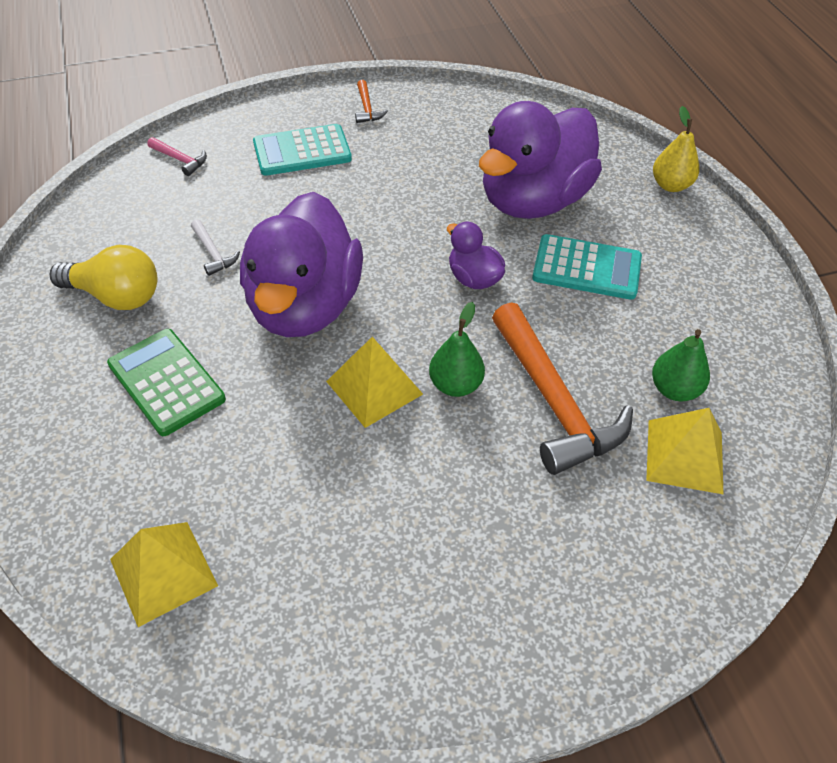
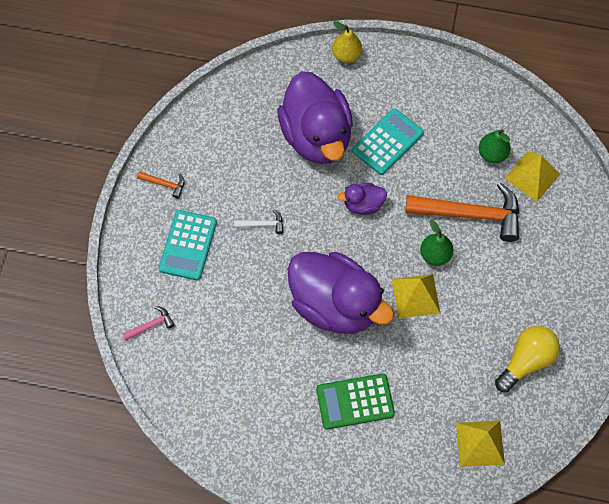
camera: 60 degrees left, 15 degrees up
yellow light bulb [49,245,157,310] -> yellow light bulb moved to [495,326,560,392]
white hammer [191,220,240,276] -> white hammer moved to [234,209,283,234]

